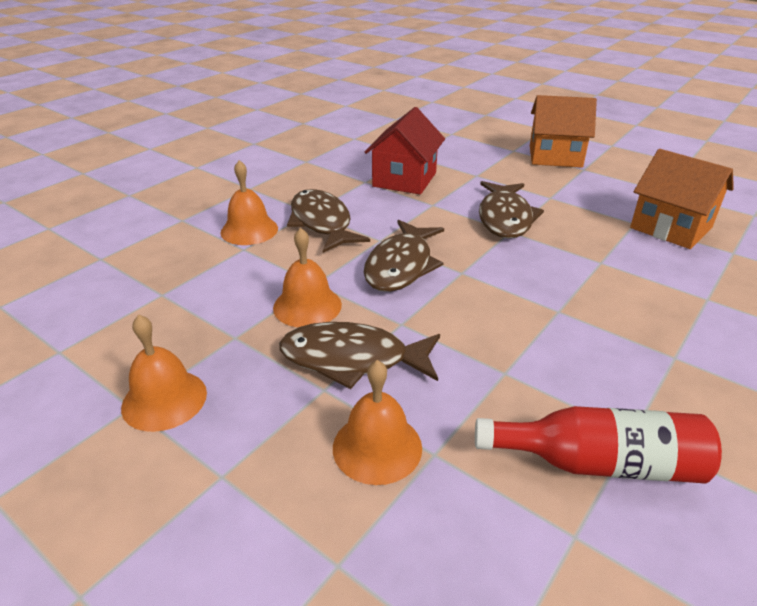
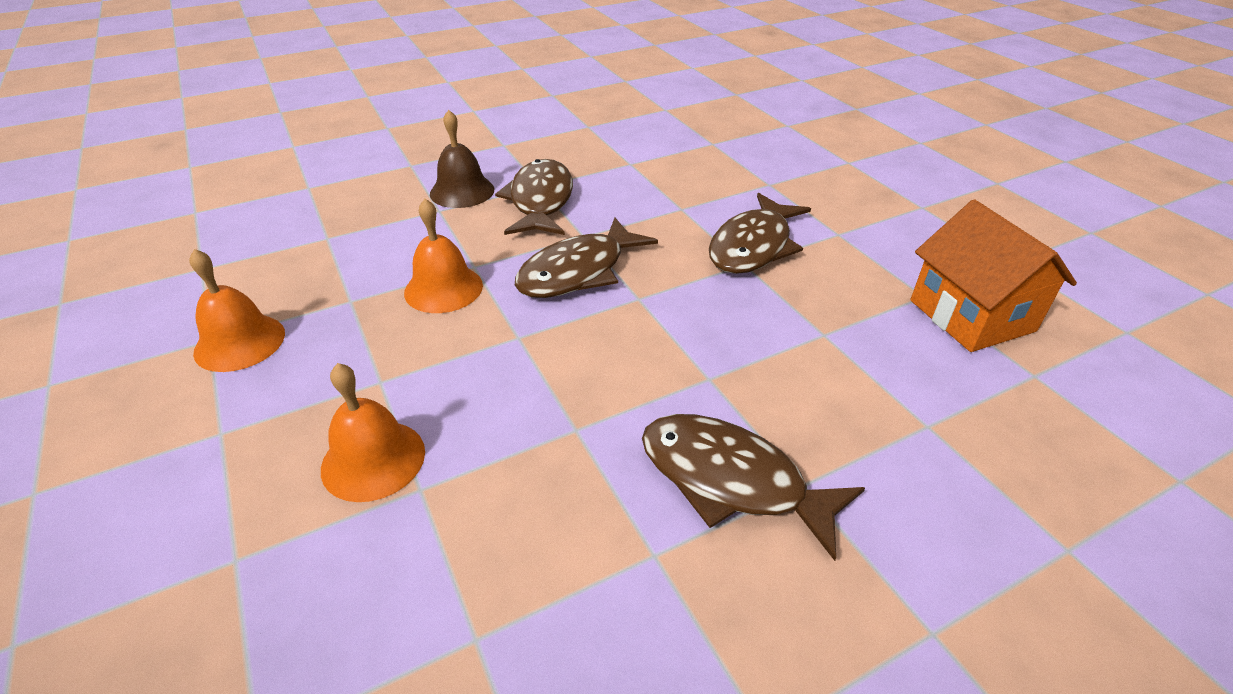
camera: 25 degrees right, 5 degrees up
orange bell [220,160,278,245] -> brown bell [430,110,494,208]
brown fish [279,322,440,389] -> brown fish moved to [642,414,865,561]
red house [365,107,445,194] -> none
red bottle [475,406,722,484] -> none
orange house [530,95,597,168] -> none

